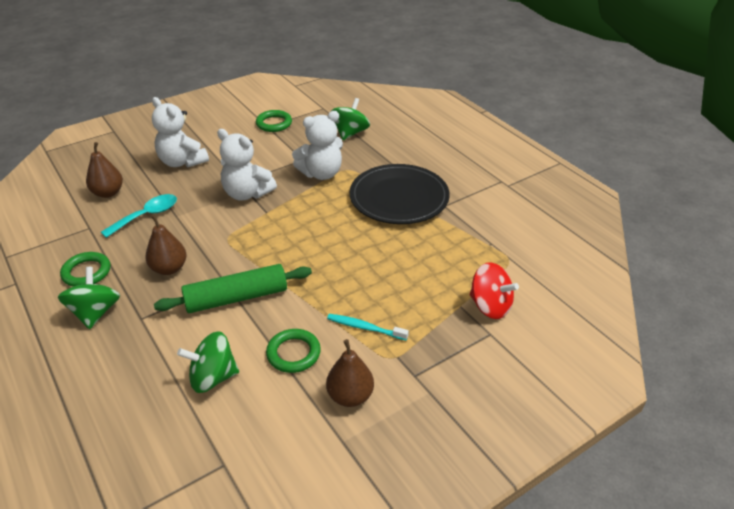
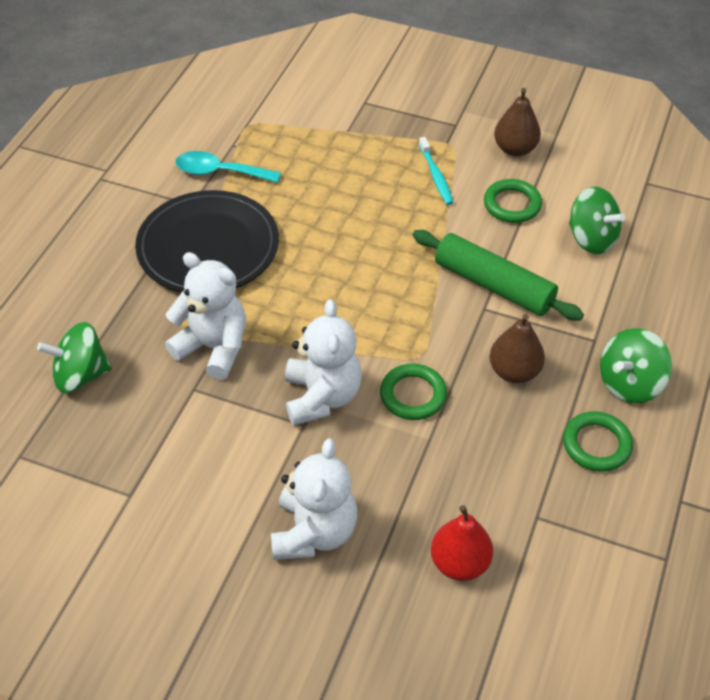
camera: 125 degrees left, 10 degrees up
brown pear [86,142,123,198] -> red pear [431,505,493,581]
turquoise spoon [101,194,177,238] -> turquoise spoon moved to [175,151,281,183]
green ring [256,110,292,132] -> green ring moved to [380,364,447,420]
red spinning top [470,262,519,319] -> none

